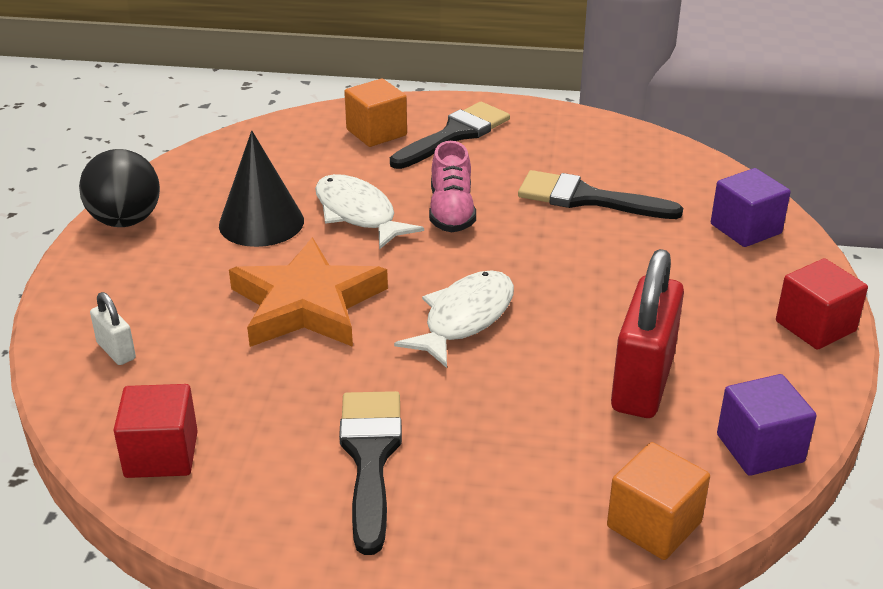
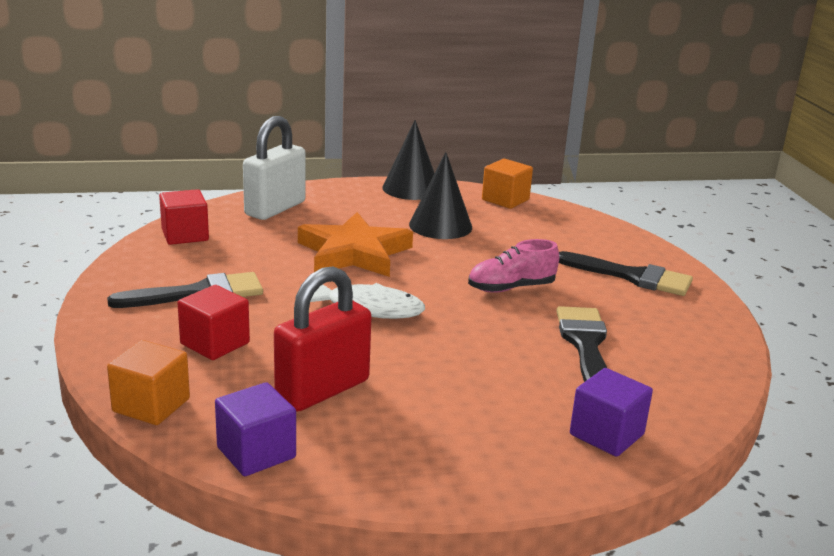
camera: 70 degrees right, 10 degrees down
black ball [79,149,160,227] -> black cone [382,120,435,200]
white padlock [90,292,136,365] -> white padlock [243,116,306,220], size x2.13
white fish [315,174,424,250] -> none
orange cube [344,79,407,147] -> orange cube moved to [482,159,533,209]
red padlock [611,249,684,418] -> red padlock turned 45 degrees counterclockwise [274,266,372,412]
red cube [776,258,868,350] -> red cube moved to [178,285,250,360]

